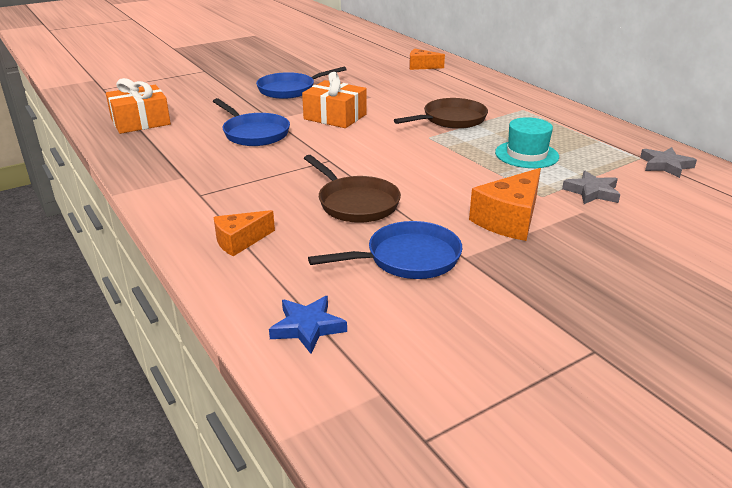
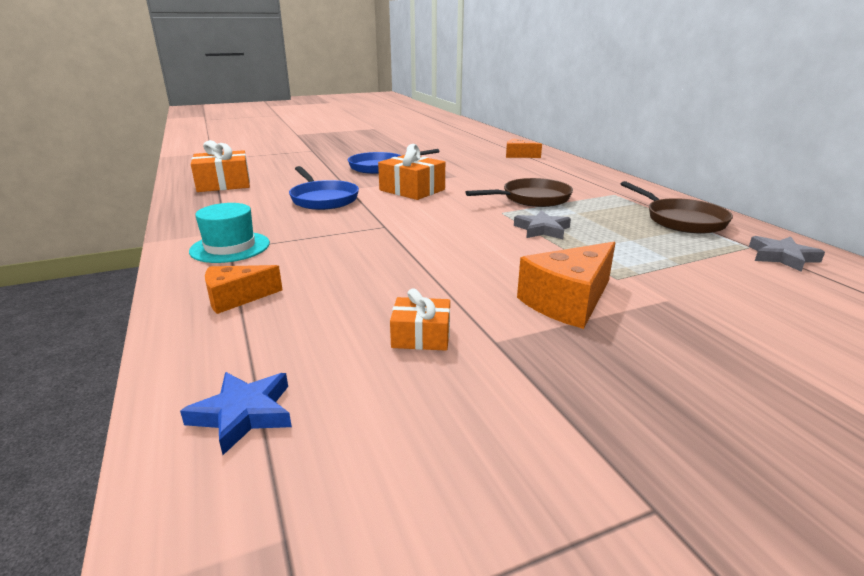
camera: 10 degrees right, 5 degrees down
brown pan [304,155,401,223] -> brown pan moved to [621,181,733,234]
blue pan [308,221,462,279] -> orange gift [390,288,450,351]
turquoise hat [495,117,559,168] -> turquoise hat moved to [189,203,270,263]
grey star [562,171,621,204] -> grey star moved to [514,210,571,239]

